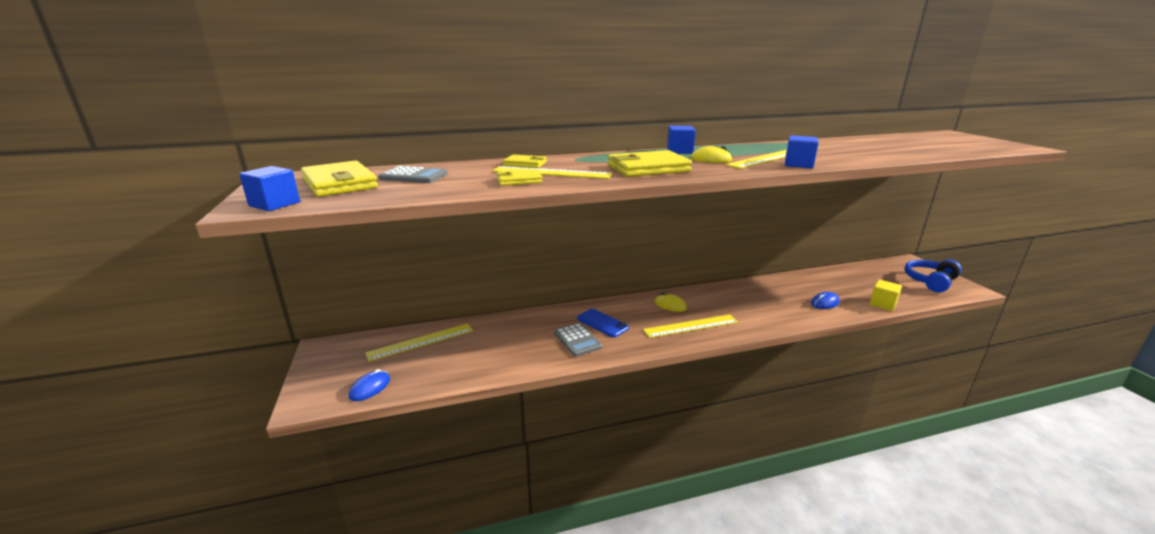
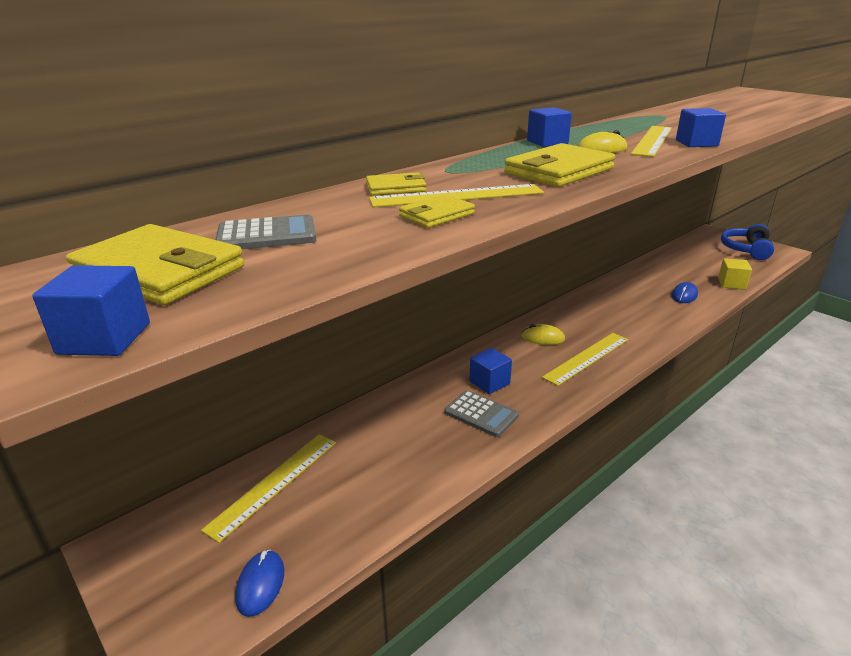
camera: 25 degrees left, 5 degrees up
blue phone [577,309,629,337] -> blue cube [469,348,512,394]

